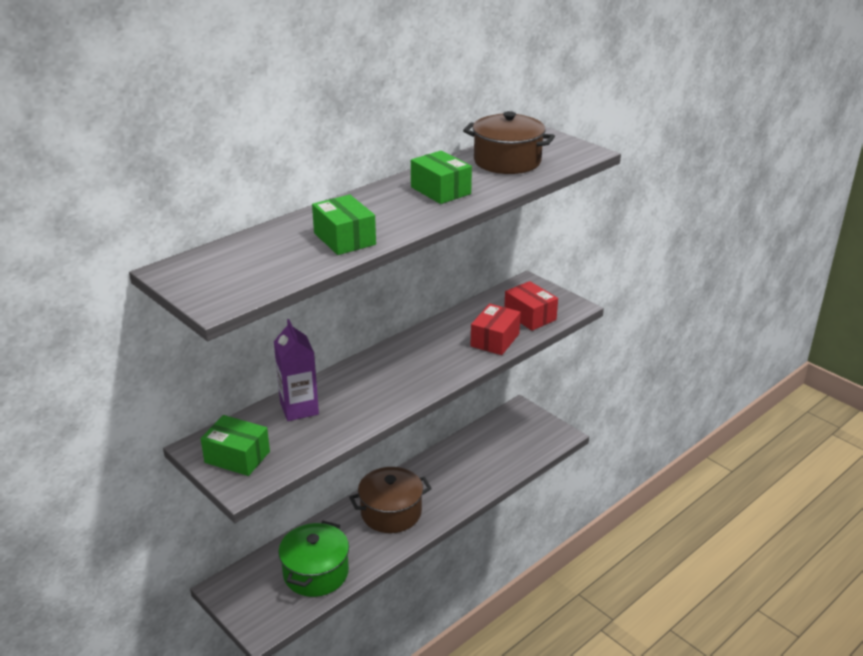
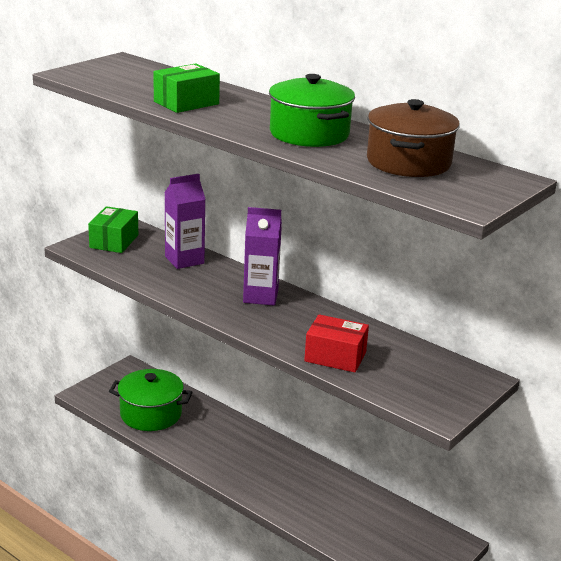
camera: 80 degrees right, 5 degrees down
brown pot [350,467,432,533] -> none
green box [411,150,472,204] -> green pot [269,74,355,147]
red box [504,281,558,331] -> none
none -> purple carton [243,207,282,305]

